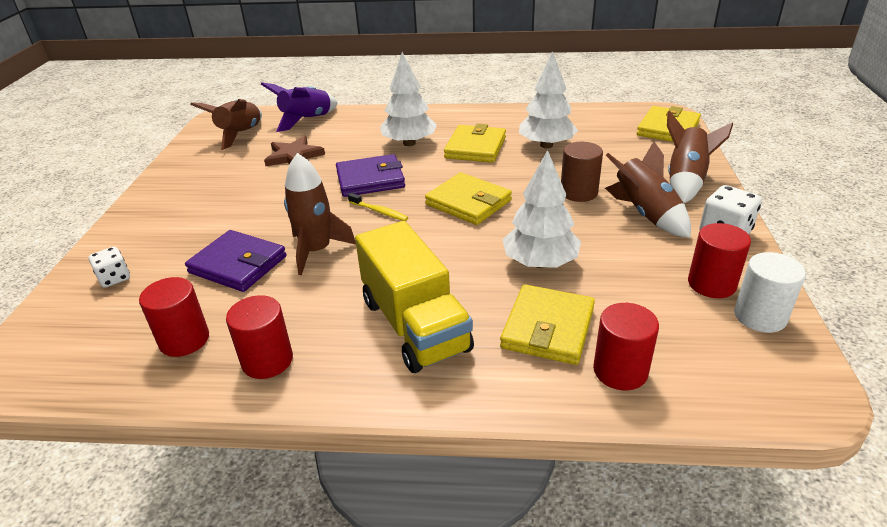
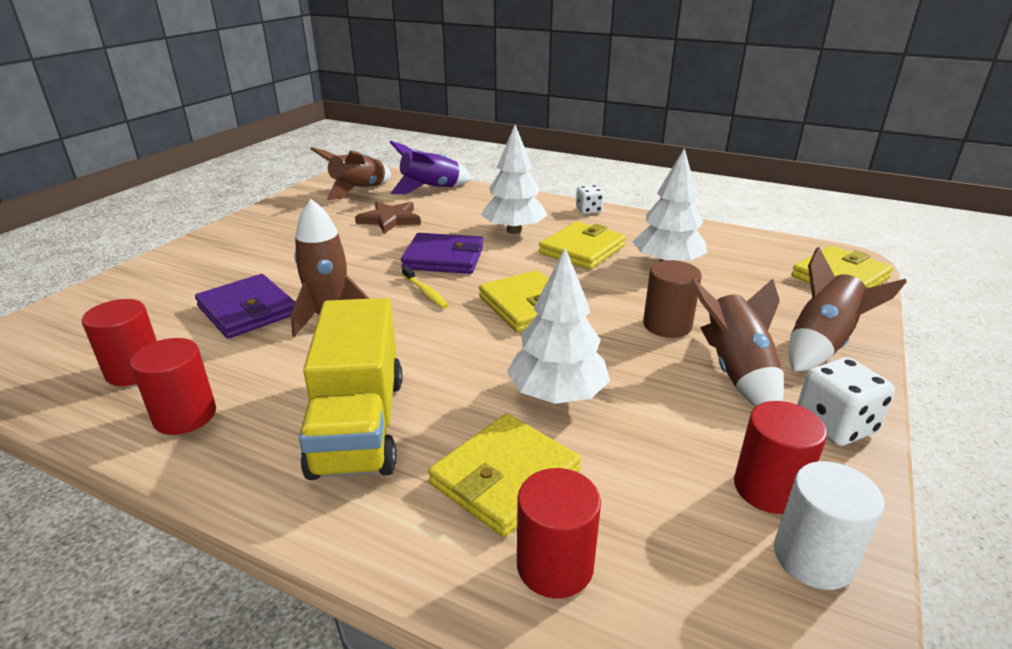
camera: 20 degrees right, 5 degrees down
white dice [88,247,130,288] -> white dice moved to [576,185,604,214]

